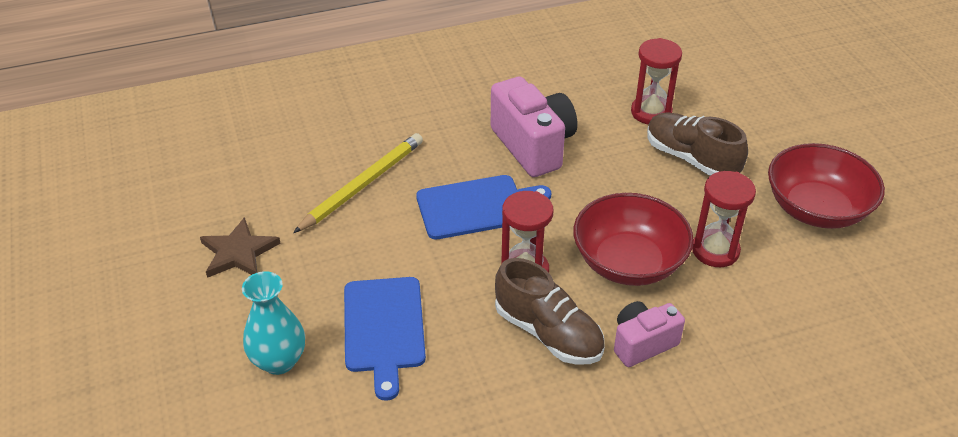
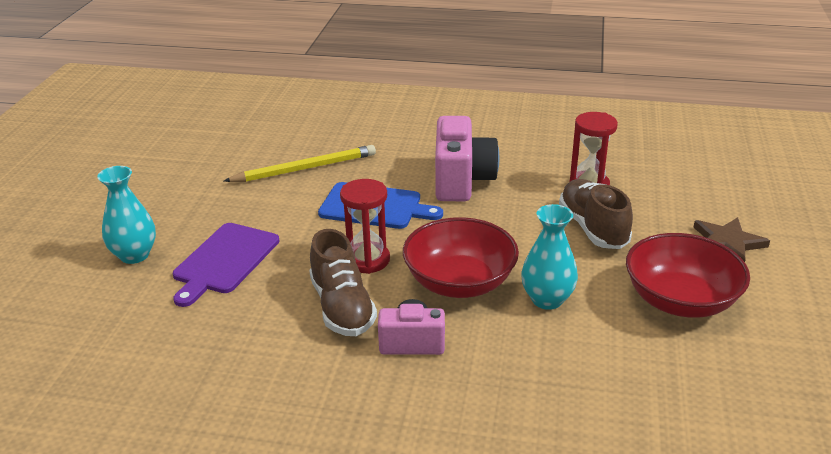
camera: 30 degrees right, 10 degrees down
brown star [200,217,281,278] -> brown star moved to [694,217,770,262]
blue cutting board [344,277,426,401] -> purple cutting board [173,223,280,307]
red hourglass [692,171,756,267] -> turquoise vase [521,204,578,310]

